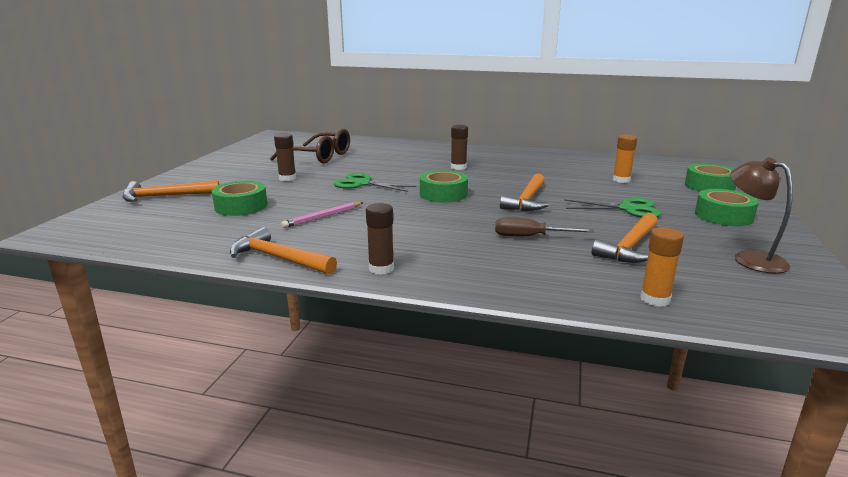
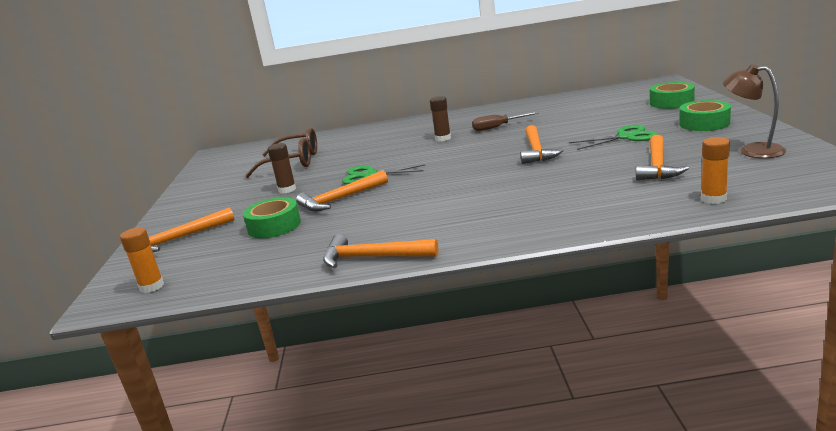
camera: 15 degrees left, 0 degrees up
pink pencil [281,202,363,228] -> none
brown glue stick [366,203,394,275] -> none
green tape [420,170,468,203] -> none
brown screwdriver [495,217,594,236] -> brown screwdriver moved to [472,112,538,131]
orange glue stick [613,135,637,183] -> orange glue stick moved to [120,227,164,293]
none -> orange hammer [296,170,388,211]

